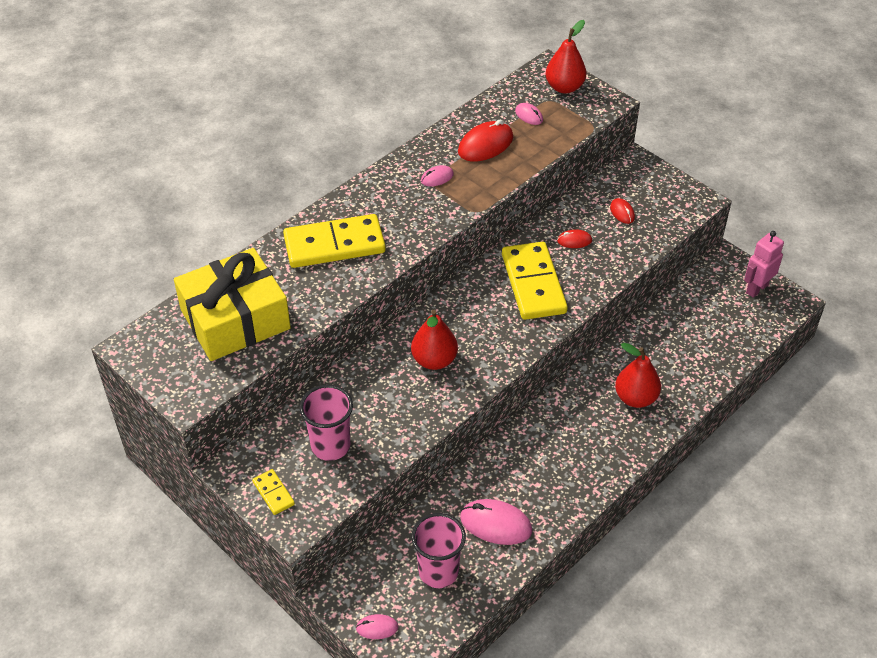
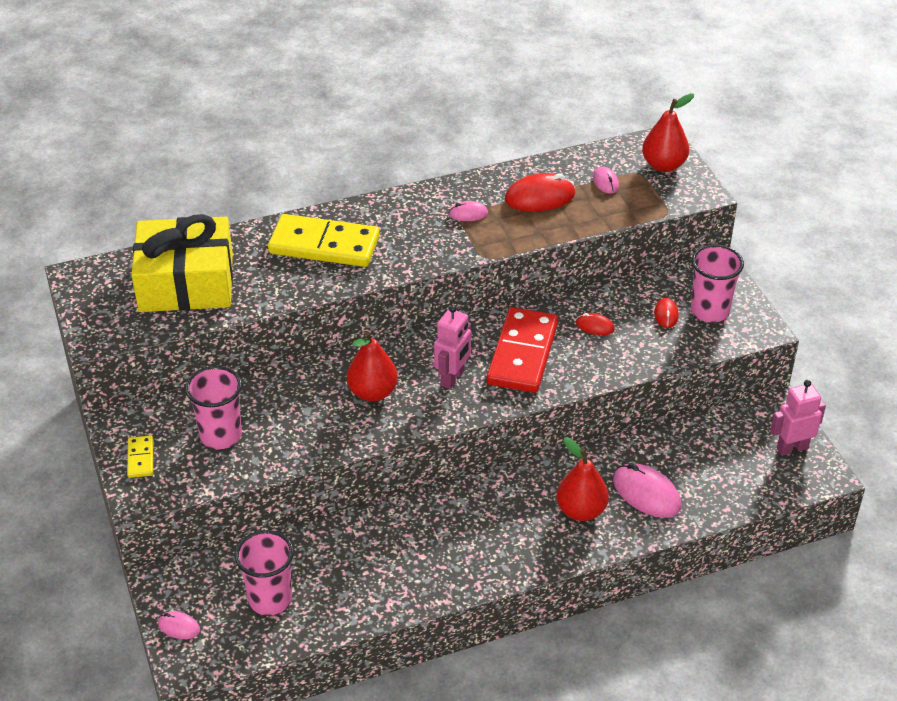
camera: 25 degrees right, 5 degrees down
pink mouse [460,499,532,545] -> pink mouse moved to [613,463,681,518]
yellow domino [502,242,568,320] -> red domino [487,307,558,393]
none -> pink robot [434,305,471,389]
none -> pink cup [691,245,744,323]

